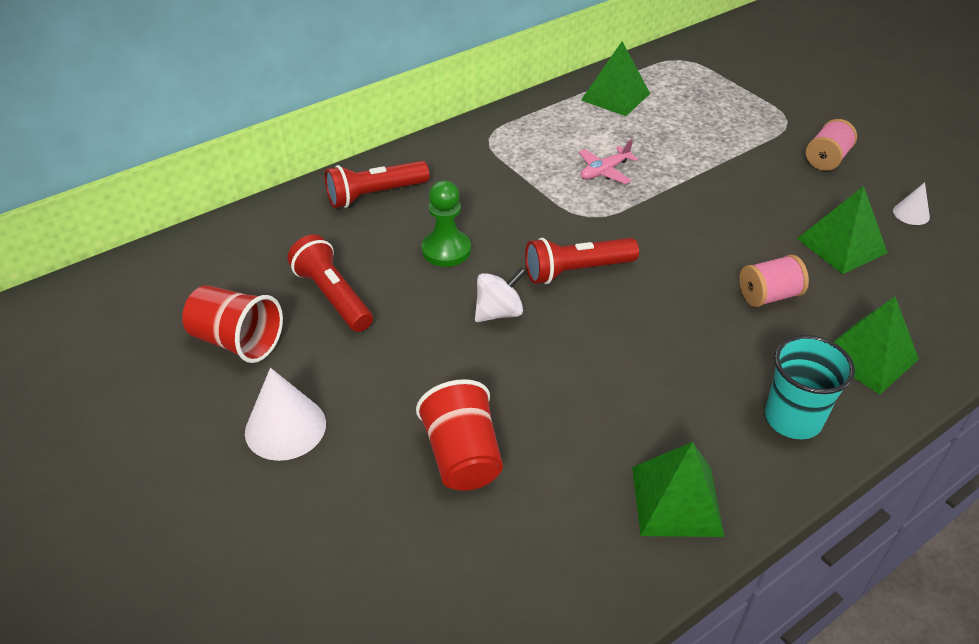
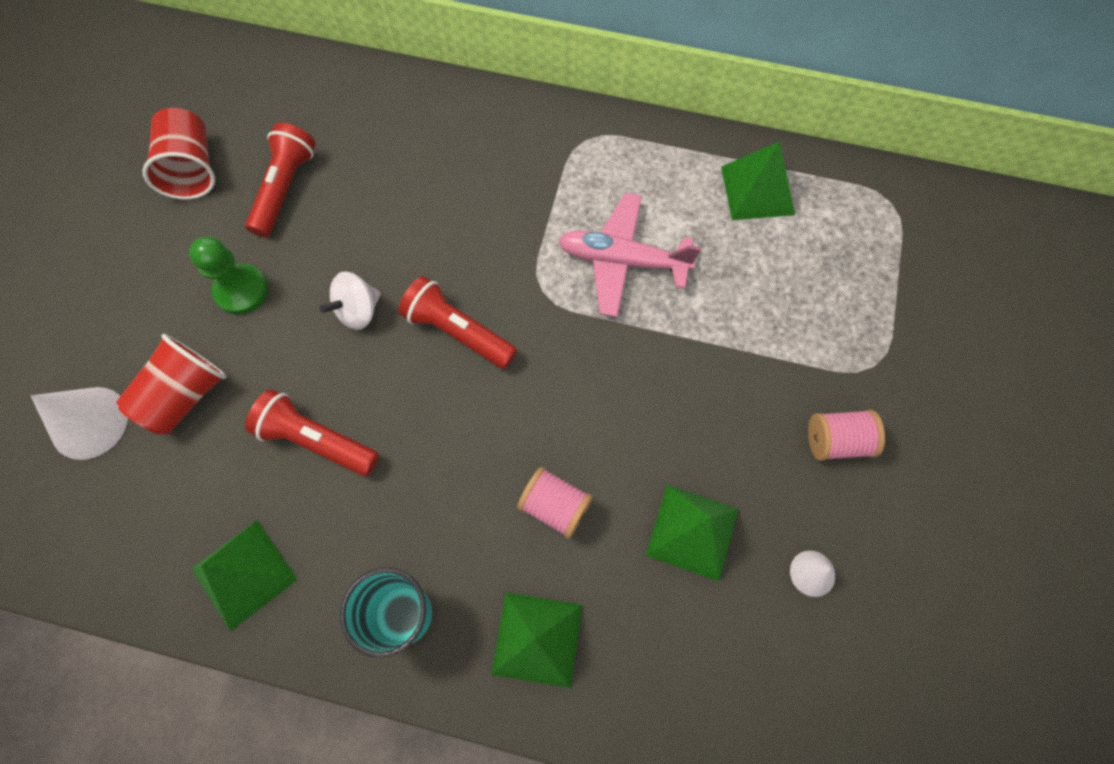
camera: 50 degrees right, 25 degrees up
white cone [245,368,326,461] -> white cone moved to [31,387,128,460]
red flashlight [325,161,430,208] -> red flashlight moved to [245,389,379,476]
green pawn [422,180,471,267] -> green pawn moved to [189,237,268,315]
white spinning top [475,267,526,322] -> white spinning top turned 120 degrees clockwise [320,271,381,330]
pink plane [579,139,638,184] -> pink plane [558,193,701,317], size x1.75

